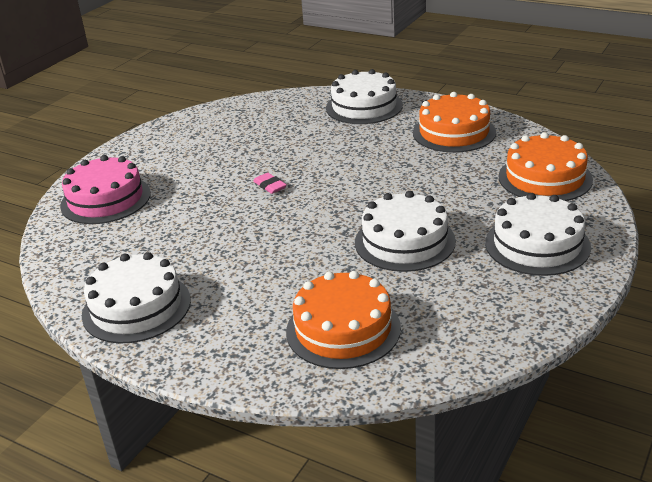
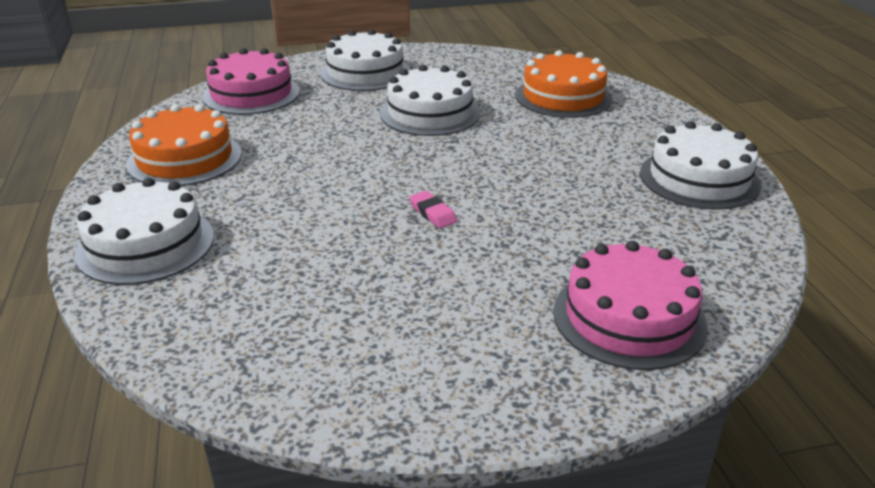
camera: 135 degrees left, 0 degrees up
pink eraser [253,173,287,194] -> pink eraser turned 45 degrees counterclockwise [409,191,457,228]
orange cake [498,132,593,201] -> pink cake [202,48,300,115]

